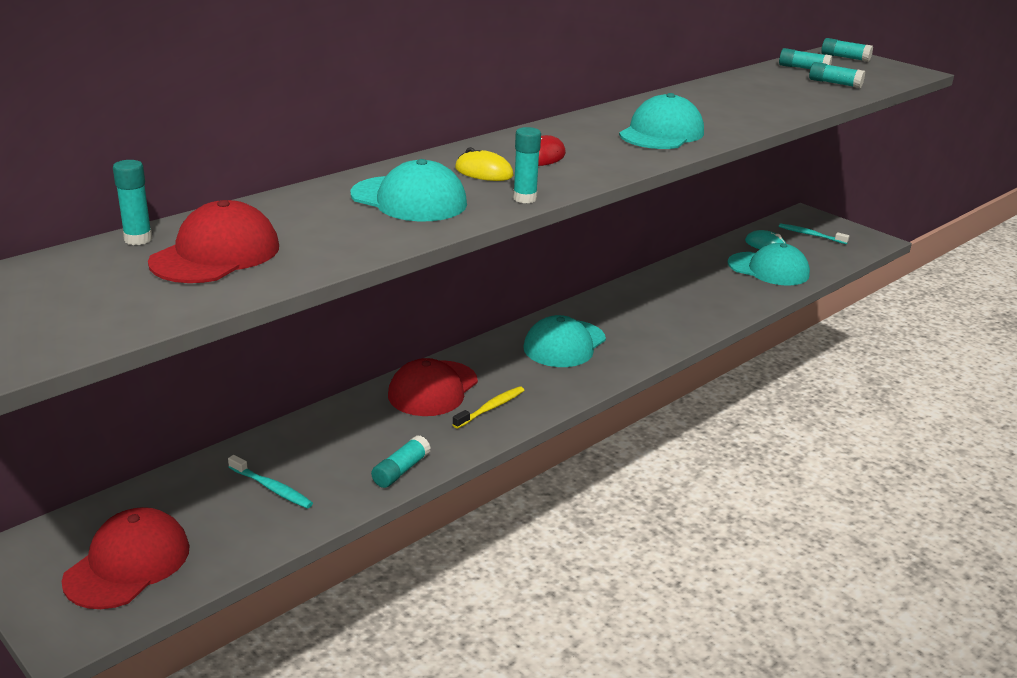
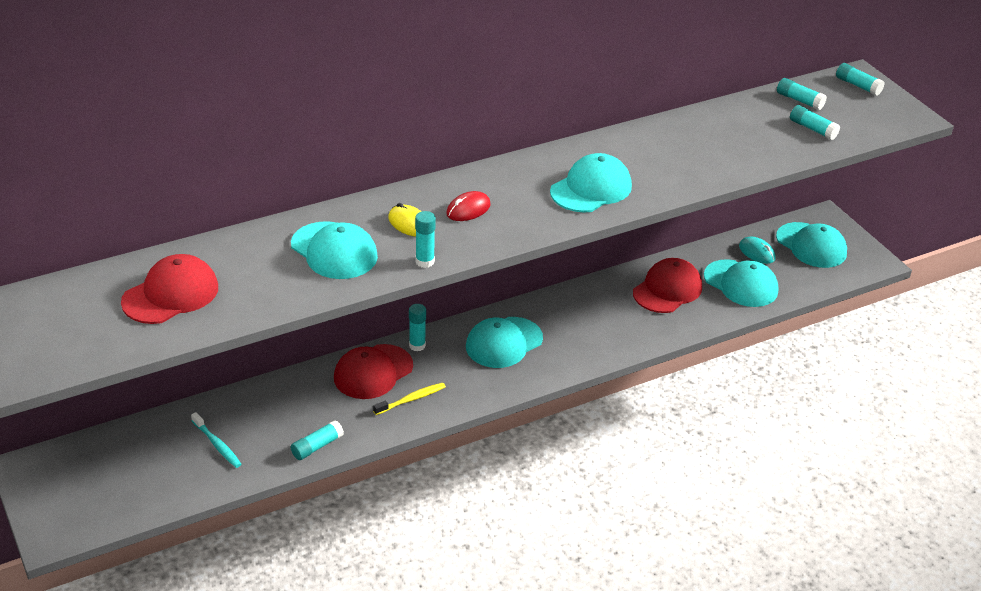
camera: 15 degrees right, 10 degrees up
red cap [61,507,190,609] -> red cap moved to [633,258,702,313]
turquoise glue stick [113,160,152,245] -> turquoise glue stick moved to [409,304,426,351]
turquoise toothbrush [779,223,849,244] -> turquoise cap [776,222,847,268]

